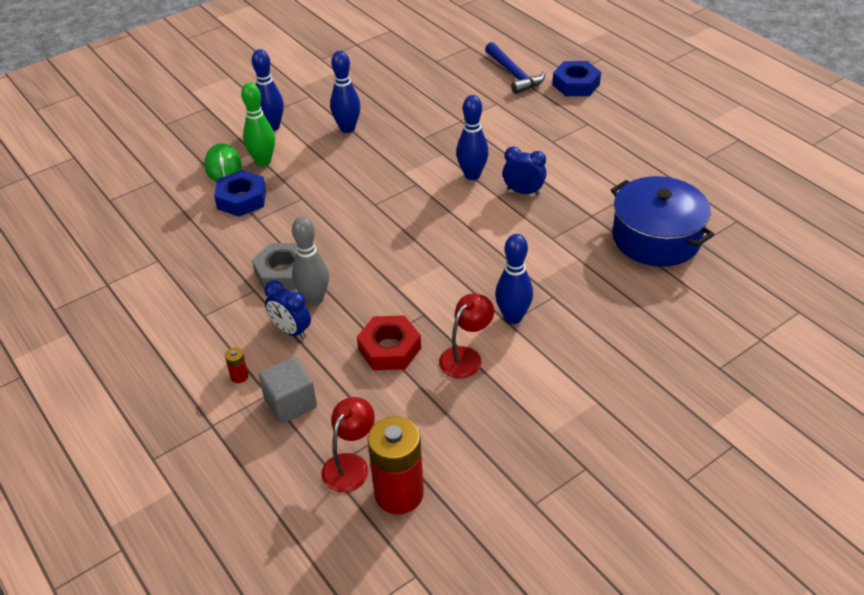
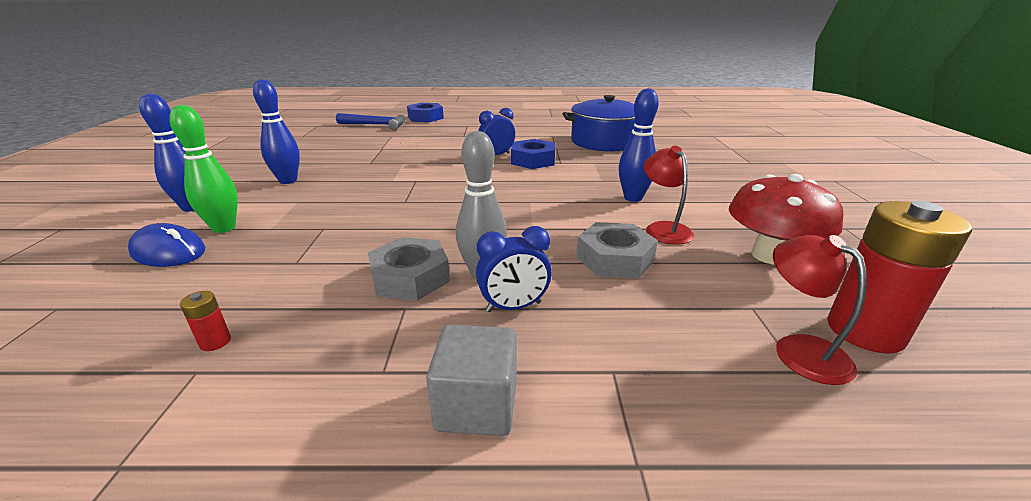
camera: 55 degrees left, 15 degrees down
green mouse [205,143,242,182] -> blue mouse [128,223,205,267]
blue nut [214,170,266,217] -> blue nut moved to [511,139,555,169]
red battery [225,347,248,383] -> red battery moved to [180,291,231,351]
grey cube [259,357,317,424] -> grey cube moved to [426,325,517,436]
red nut [357,315,421,370] -> grey nut [576,222,658,278]
blue bowling pin [456,95,489,180] -> none
none -> red mushroom [729,174,844,265]

